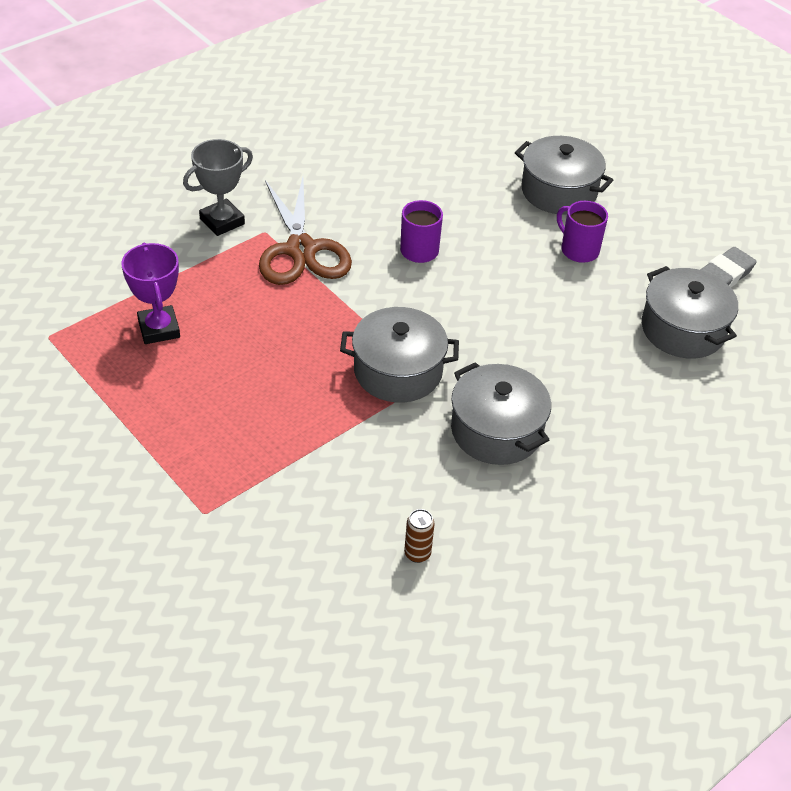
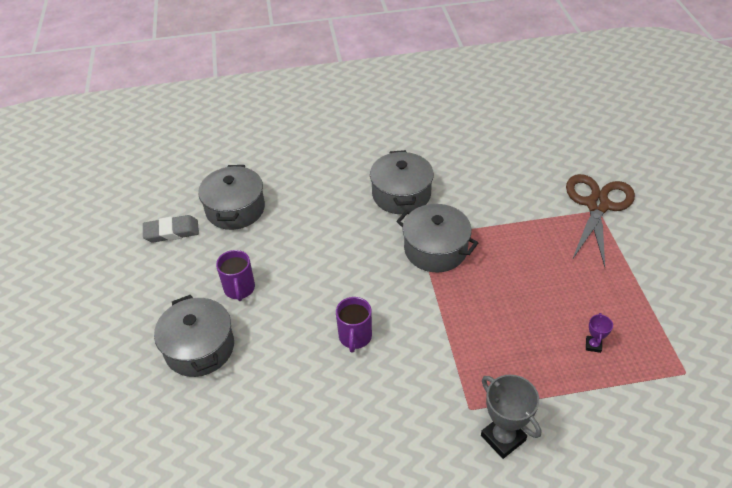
camera: 145 degrees left, 0 degrees up
purple trophy [121,242,180,344] -> purple trophy [586,313,613,353], size x0.51
grey trophy [183,139,253,236] -> grey trophy turned 60 degrees clockwise [481,374,541,459]
brown scissors [259,177,352,285] -> brown scissors moved to [566,174,635,267]
brown can [404,509,435,563] -> none

